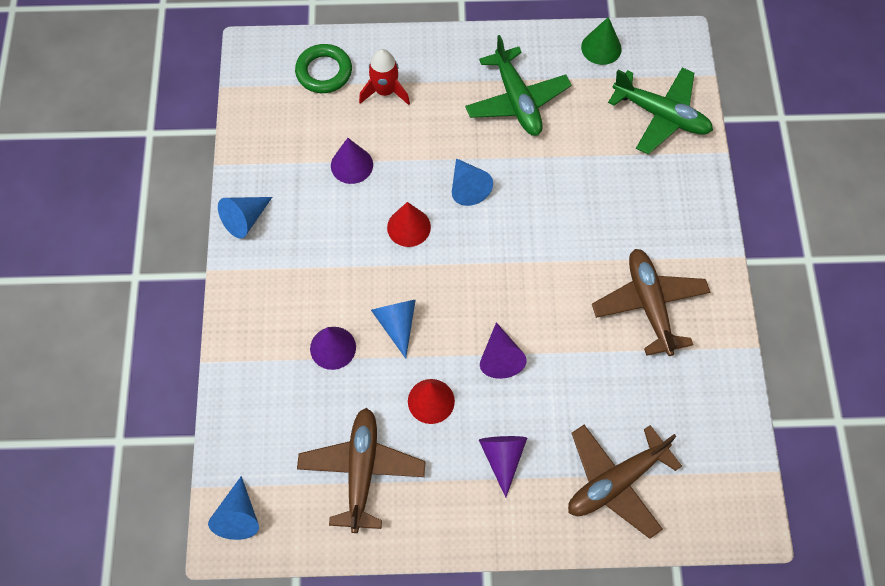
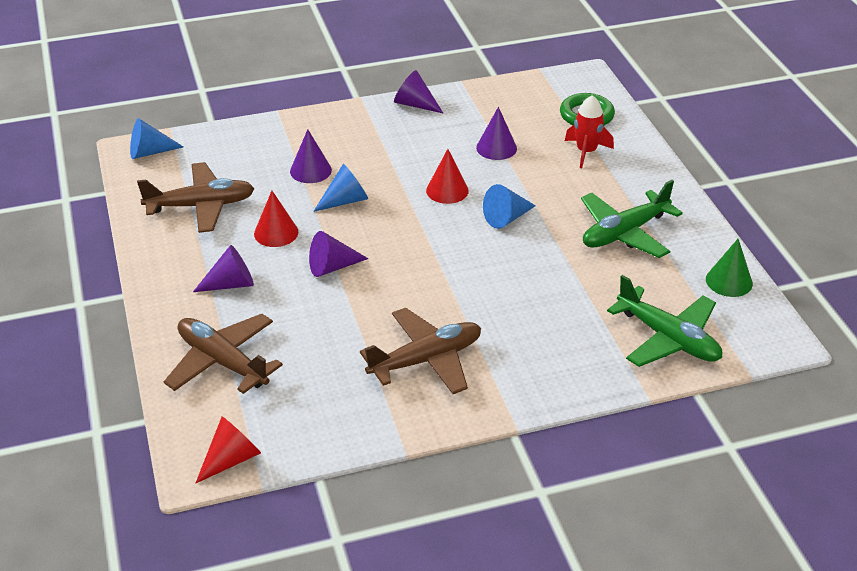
camera: 75 degrees right, 25 degrees down
blue cone [218,197,272,238] -> purple cone [394,70,443,113]
green plane [608,67,713,154] -> green plane turned 60 degrees counterclockwise [607,275,722,367]
none -> red cone [196,416,261,483]

